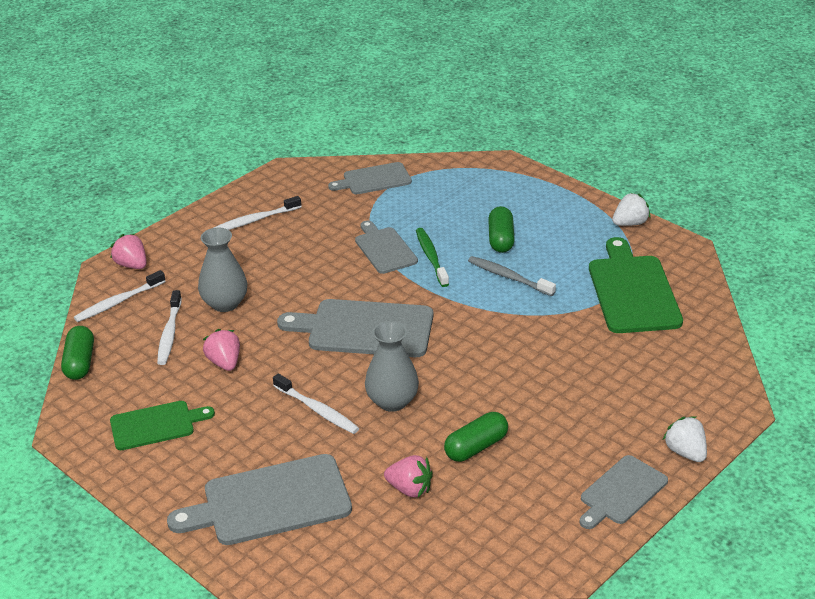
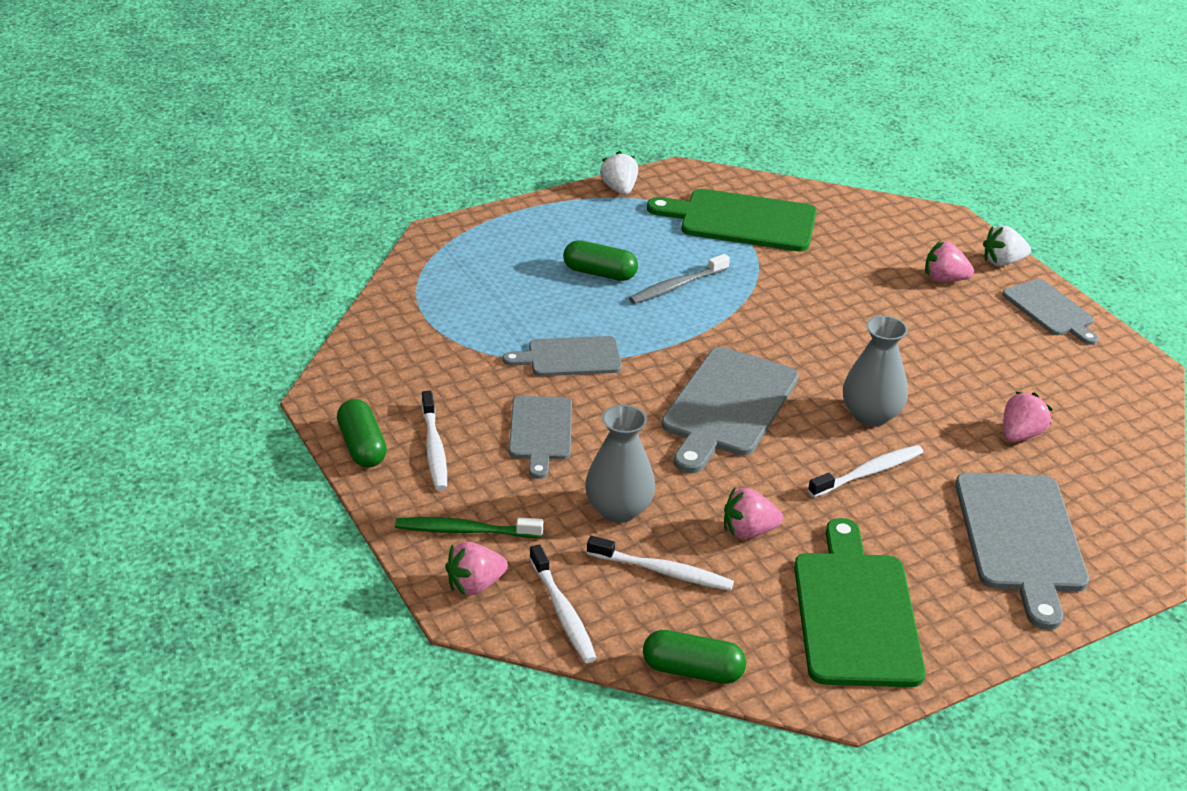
camera: 75 degrees left, 0 degrees up
green cutting board [110,401,215,450] -> green cutting board [794,518,926,687], size x1.64
grey cutting board [328,162,412,194] -> grey cutting board moved to [509,396,572,479]
green toothbrush [416,228,449,287] -> green toothbrush moved to [395,517,543,538]
green capsule [444,412,508,462] -> green capsule moved to [337,399,387,468]
none -> pink strawberry [925,241,974,282]

